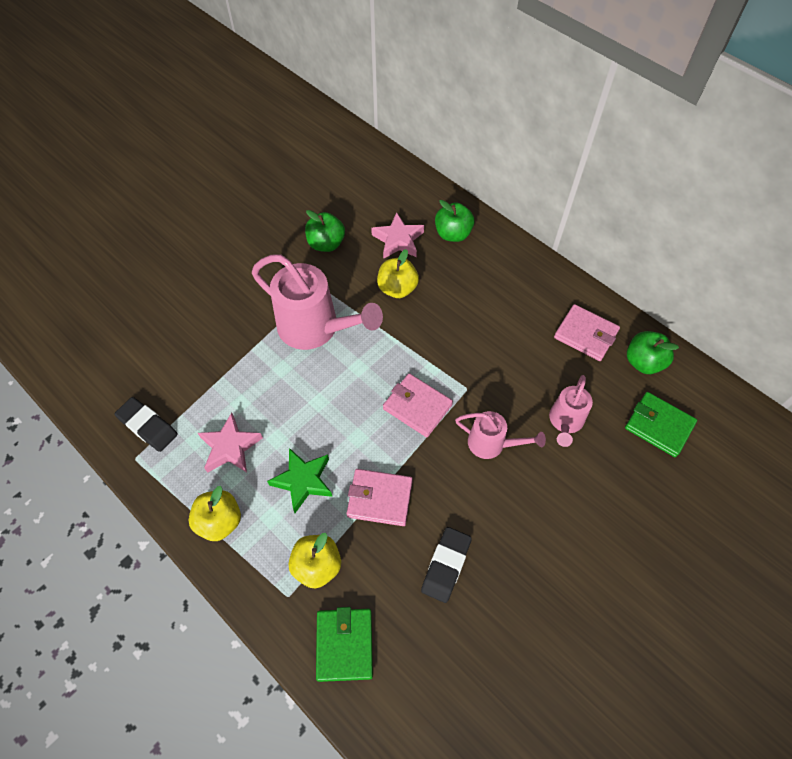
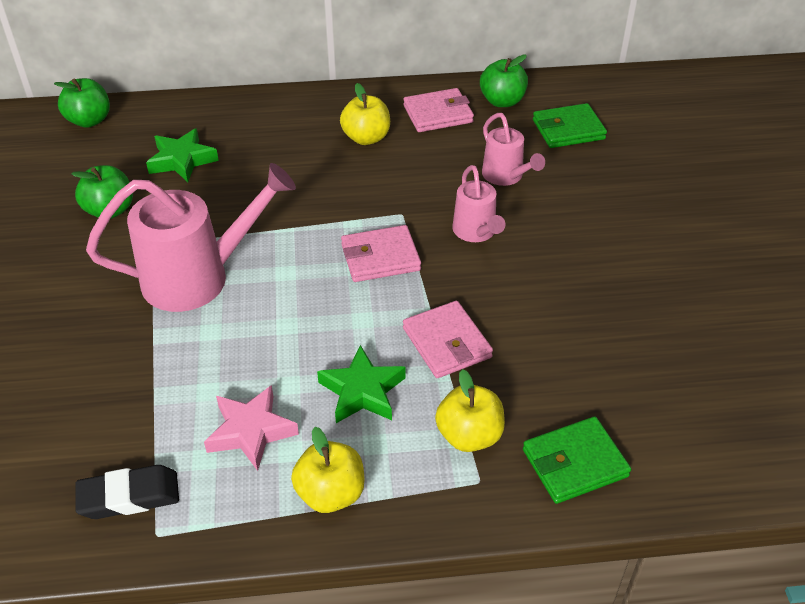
camera: 50 degrees left, 15 degrees down
green wallet [316,607,373,682] -> green wallet turned 60 degrees counterclockwise [523,416,631,504]
pink wallet [347,469,413,526] -> pink wallet turned 75 degrees counterclockwise [403,301,493,378]
pink star [371,212,424,259] -> green star [146,128,219,182]
yellow apple [377,249,419,298] -> yellow apple moved to [340,83,390,145]
black eraser [421,527,472,603] -> none
green apple [435,200,475,242] -> green apple moved to [54,78,110,128]
pink watering can [455,411,546,459] -> pink watering can turned 105 degrees clockwise [452,165,505,242]

